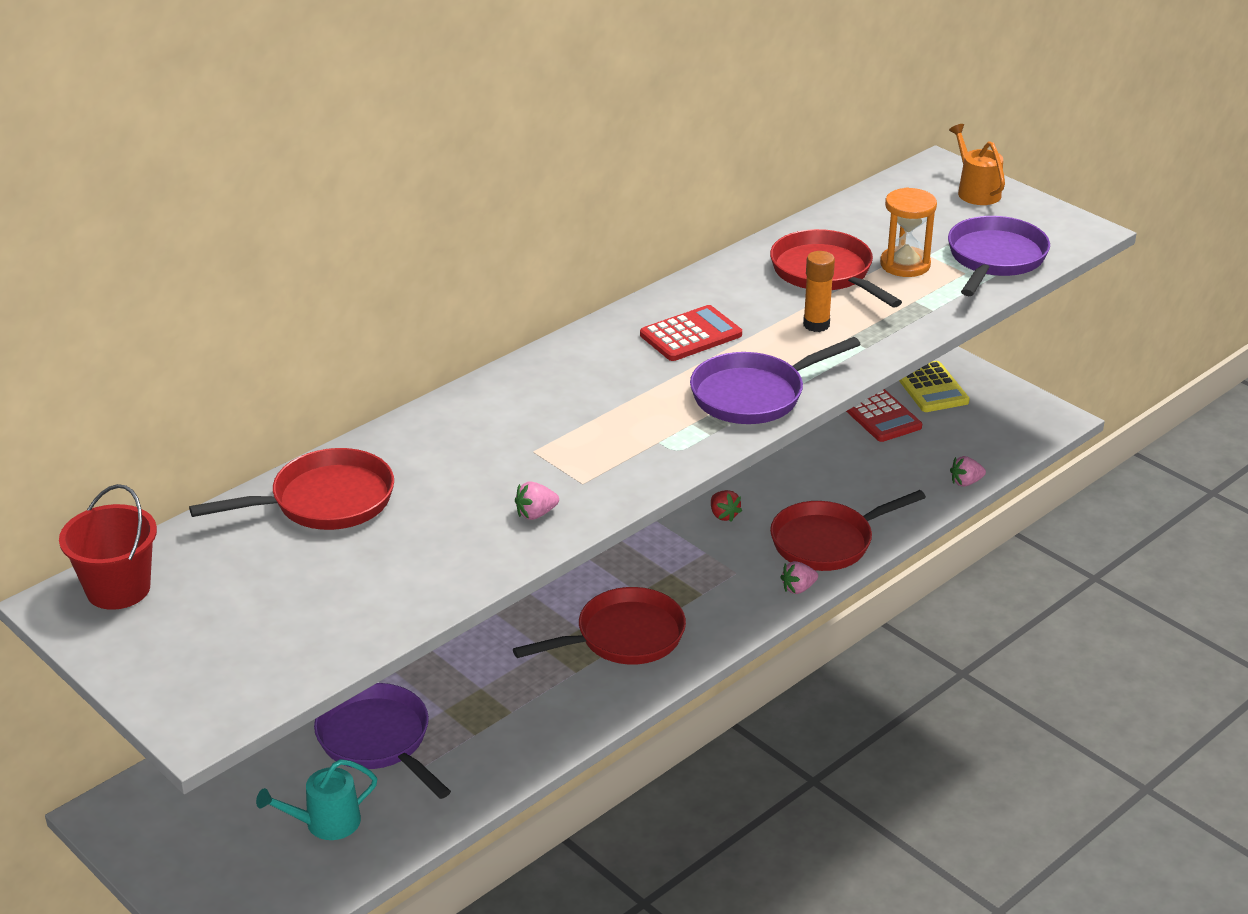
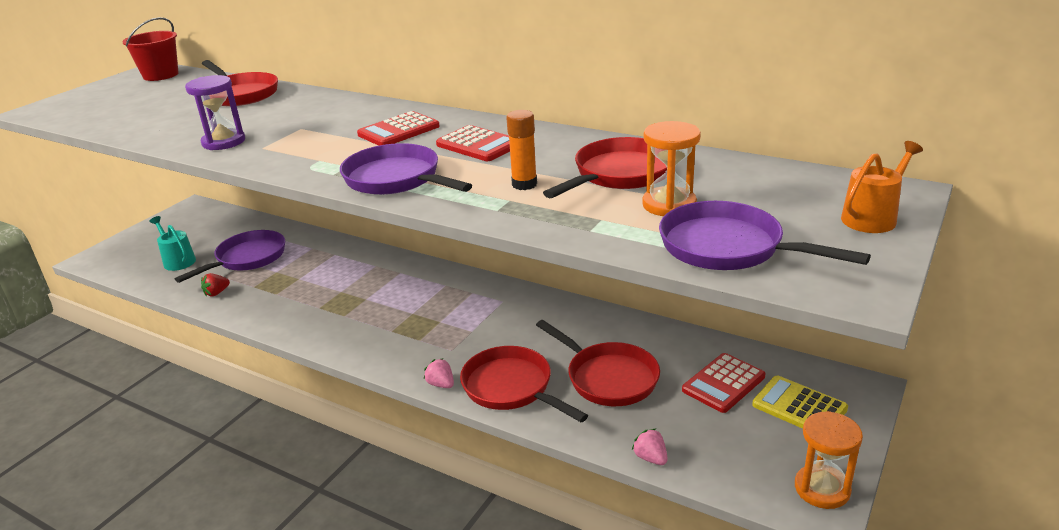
camera: 75 degrees right, 5 degrees down
red pan [513,587,686,664] -> red pan moved to [536,320,660,406]
pink strawberry [515,481,559,520] -> purple hourglass [185,75,245,150]
red strawberry [711,490,742,522] -> red strawberry moved to [201,273,230,297]
yellow calculator [899,361,970,412] -> yellow calculator turned 75 degrees clockwise [752,376,848,429]
purple pan [948,216,1050,296] -> purple pan turned 150 degrees counterclockwise [659,201,871,270]
none -> red calculator [357,111,440,146]
none -> orange hourglass [795,411,863,509]

